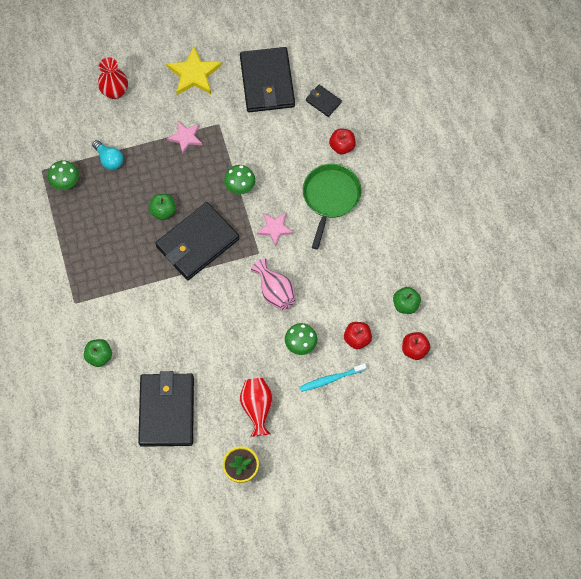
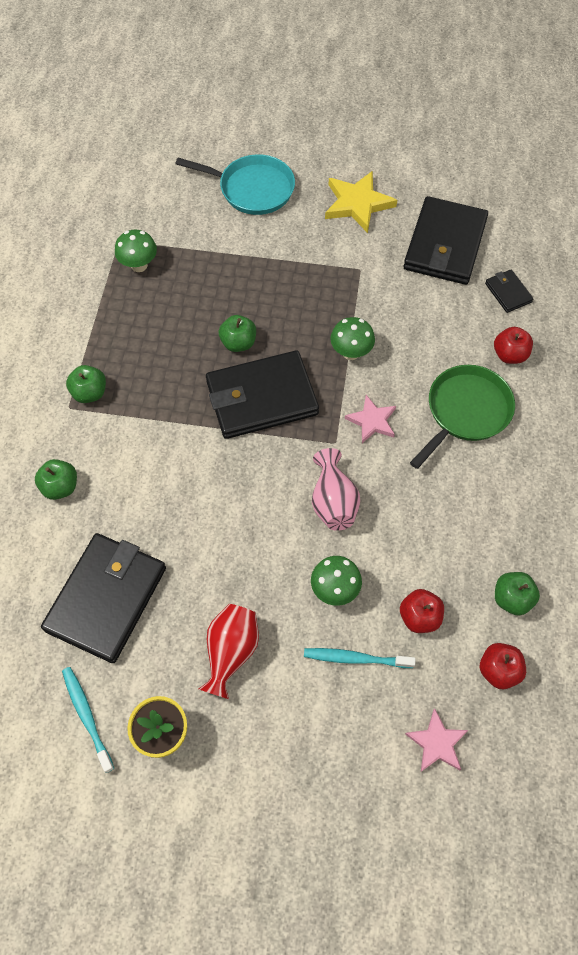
camera: 25 degrees right, 5 degrees down
turquoise light bulb [92,140,123,170] -> none
red vase [98,57,128,99] -> turquoise pan [176,154,295,215]
pink star [167,122,202,154] -> pink star moved to [405,708,469,772]
none -> turquoise toothbrush [62,667,114,773]
none -> green apple [66,365,106,403]

